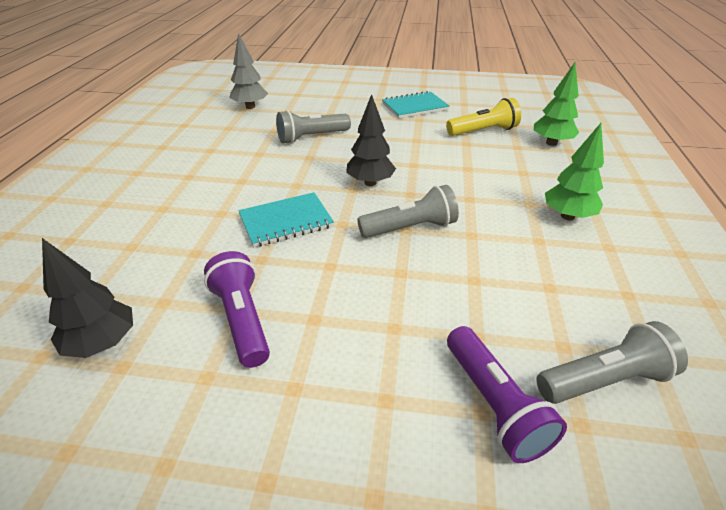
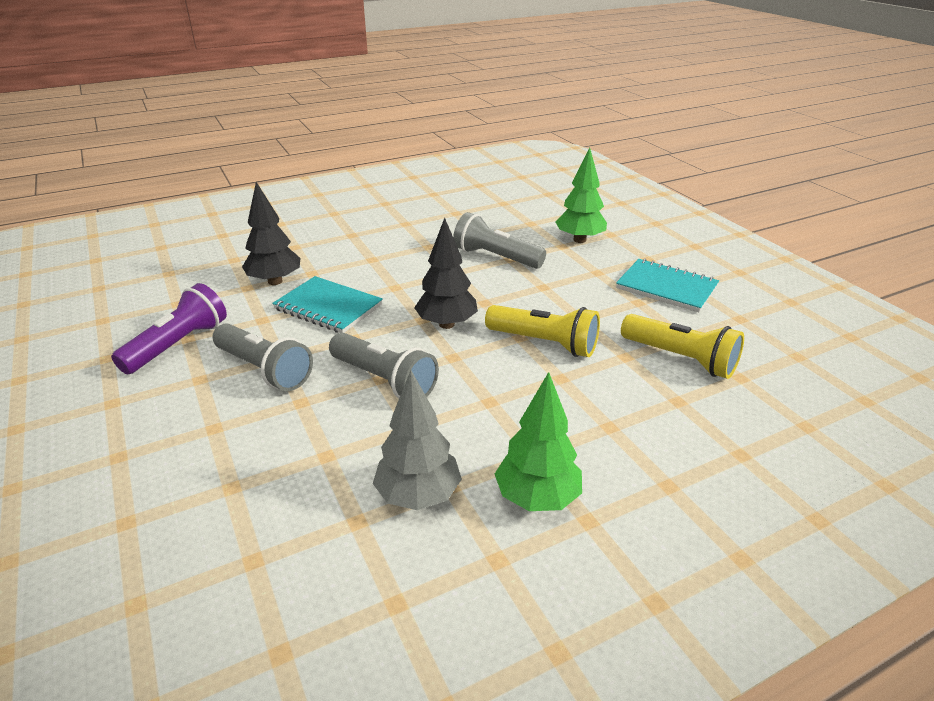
camera: 55 degrees right, 5 degrees down
black tree [42,238,133,358] -> black tree moved to [242,182,301,285]
grey tree [230,33,268,109] -> grey tree moved to [373,370,462,510]
purple flashlight [447,326,567,463] -> none
green tree [534,63,579,146] -> green tree moved to [556,148,607,243]
grey flashlight [536,321,688,404] -> grey flashlight moved to [212,323,313,391]
none -> yellow flashlight [485,305,600,357]

